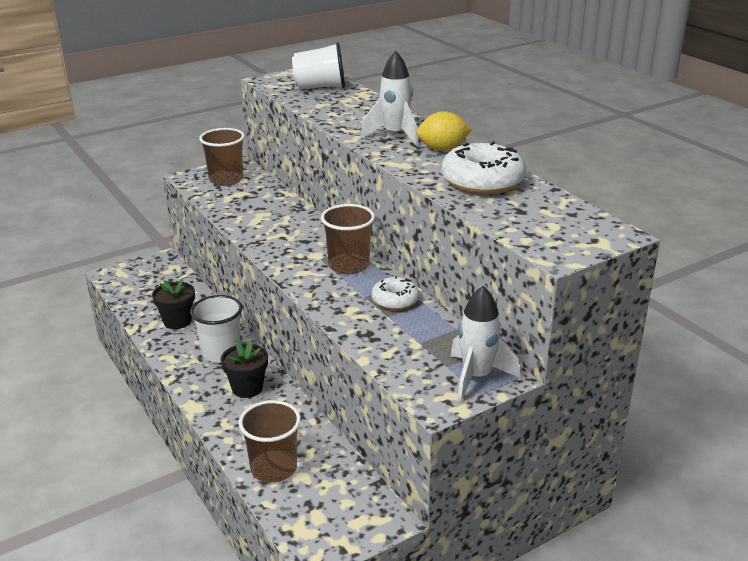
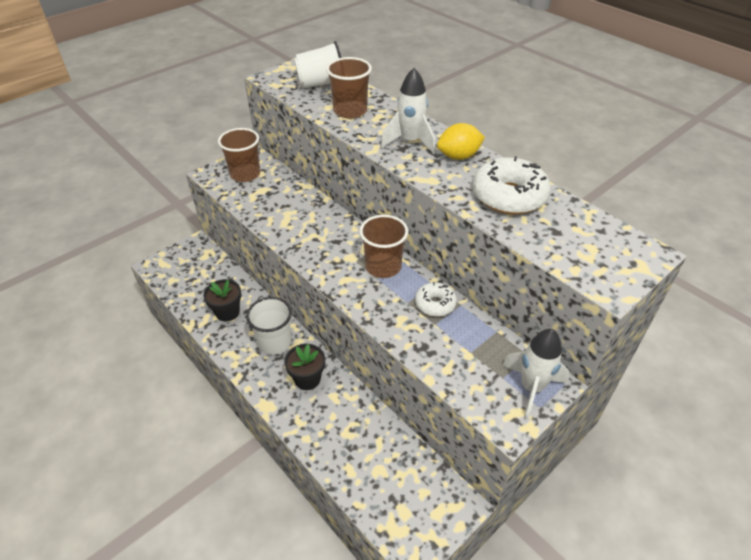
camera: 10 degrees left, 15 degrees up
brown cup [239,400,301,483] -> brown cup moved to [326,57,372,119]

